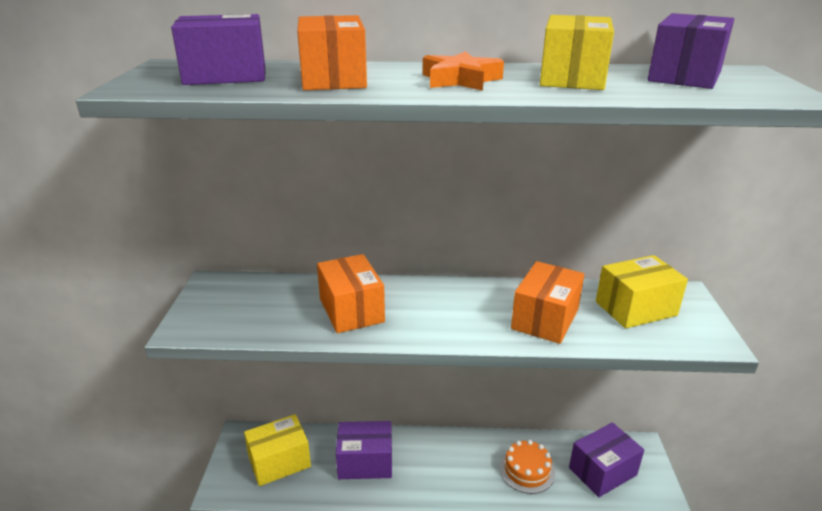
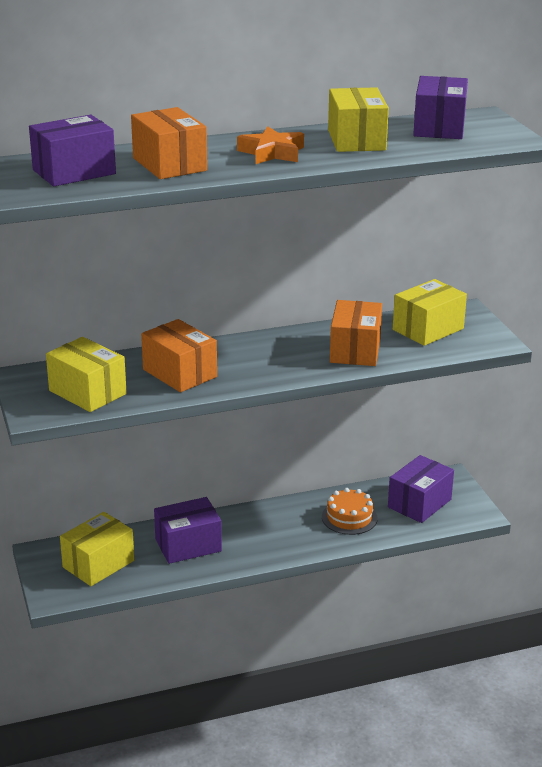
camera: 20 degrees left, 0 degrees up
none -> yellow box [46,337,127,412]

